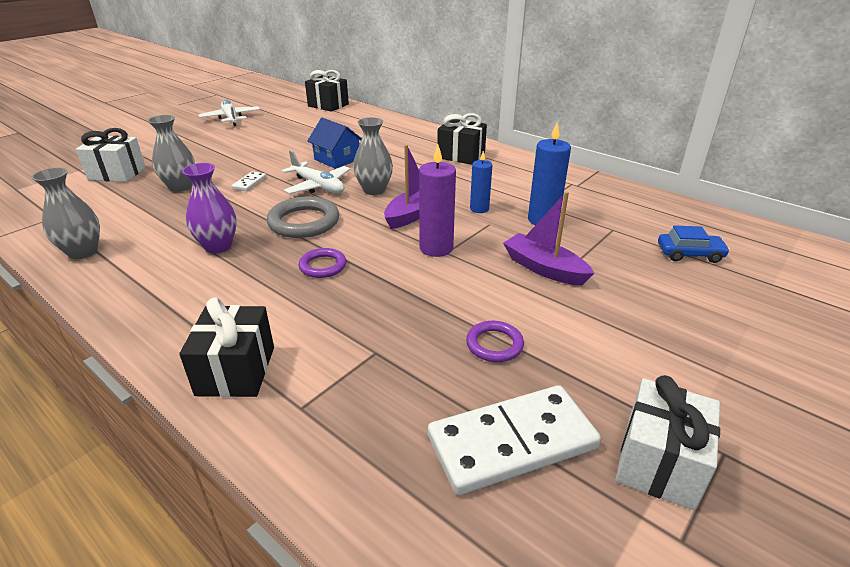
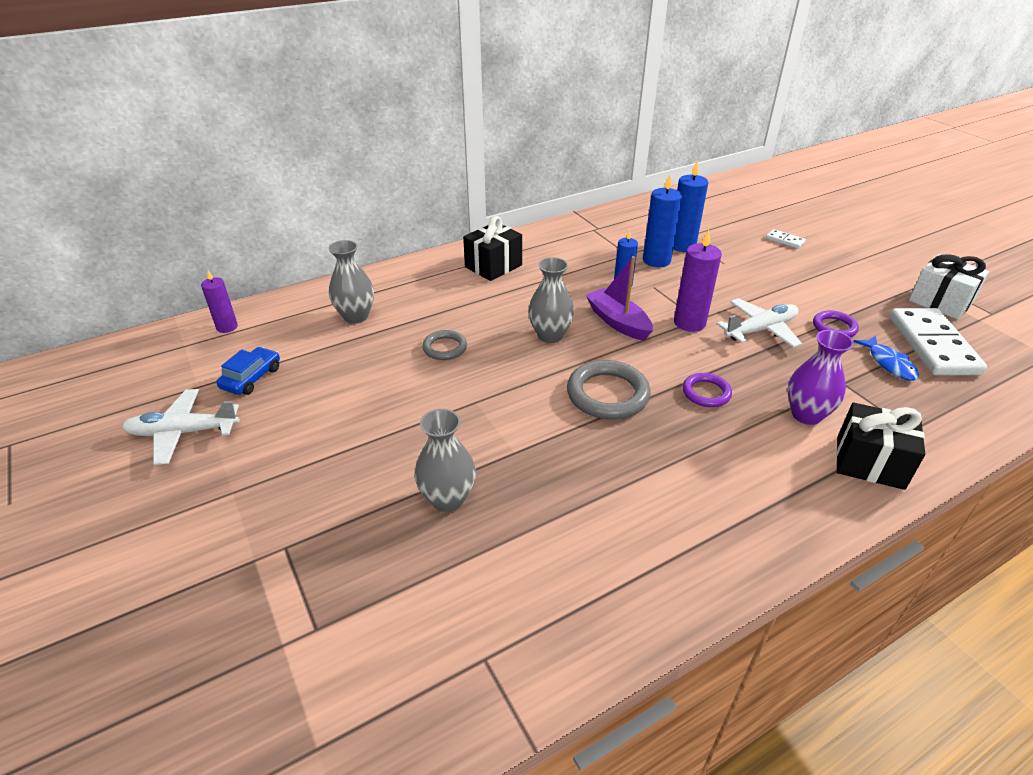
camera: 70 degrees left, 5 degrees up
grey vase [31,167,100,259] -> grey vase moved to [328,240,374,324]
white gift [76,128,146,182] -> none
purple vase [182,163,237,253] -> purple vase moved to [788,330,854,425]
white domino [232,171,267,191] -> white domino moved to [766,229,806,249]
white plane [281,150,351,194] -> white plane moved to [717,298,802,348]
black gift [305,70,349,112] -> purple candle [201,271,238,333]
blue house [307,118,362,169] -> grey ring [422,330,467,360]
purple boat [503,191,594,286] -> none
blue car [658,225,730,263] -> blue car moved to [217,347,280,395]
none -> blue candle [673,161,708,252]
none -> blue fish [853,336,919,381]

